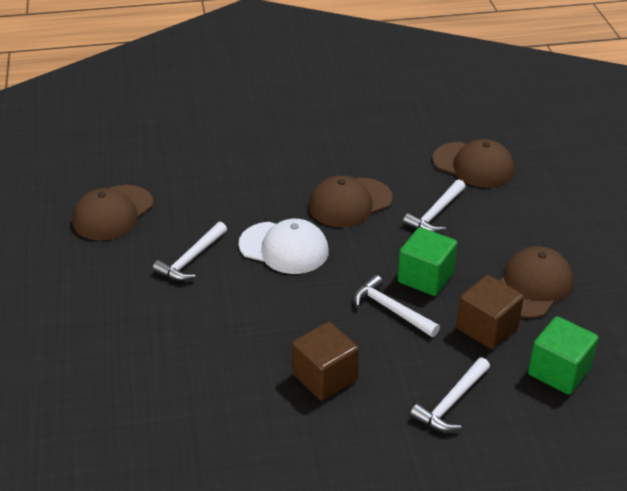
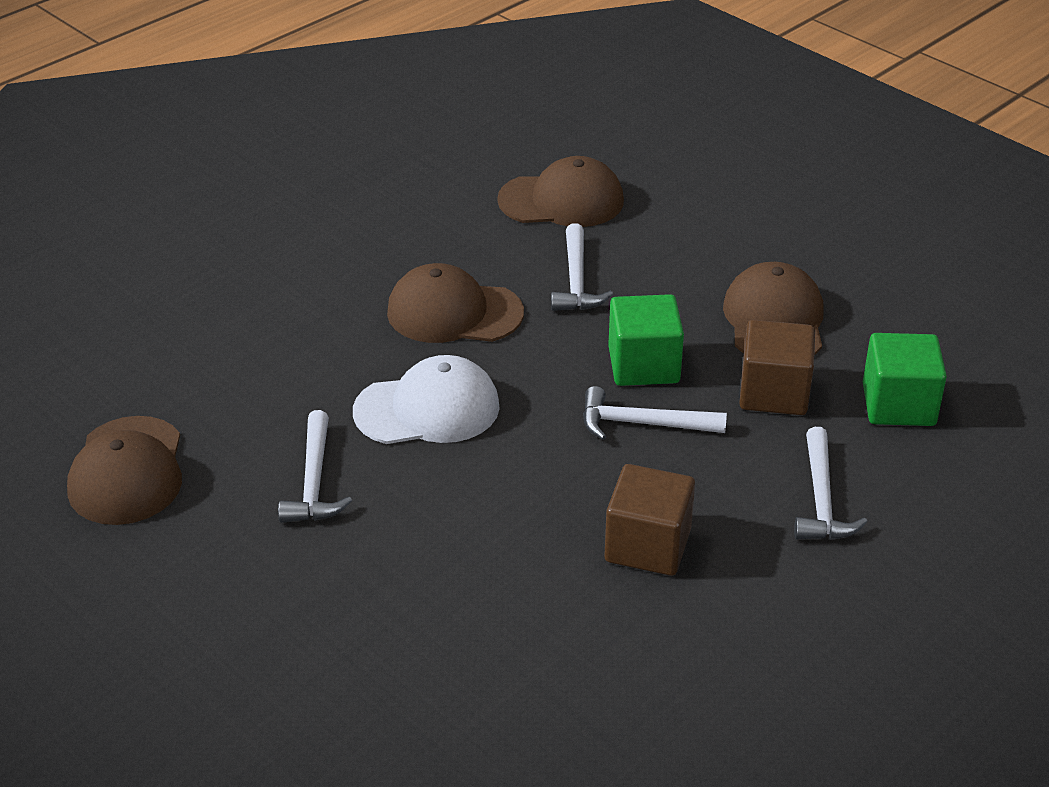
camera: 35 degrees left, 0 degrees up
brown cap [309,176,393,227] -> brown cap turned 75 degrees clockwise [387,263,524,343]

